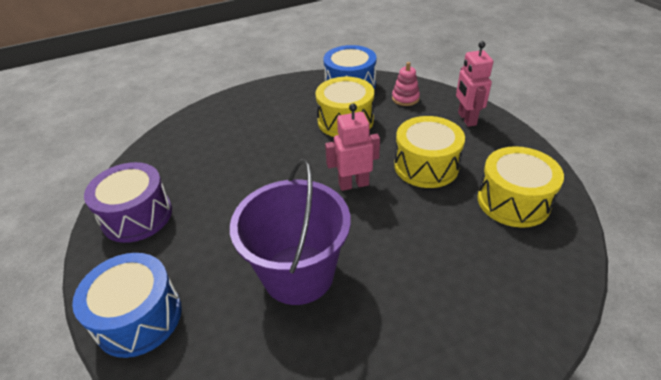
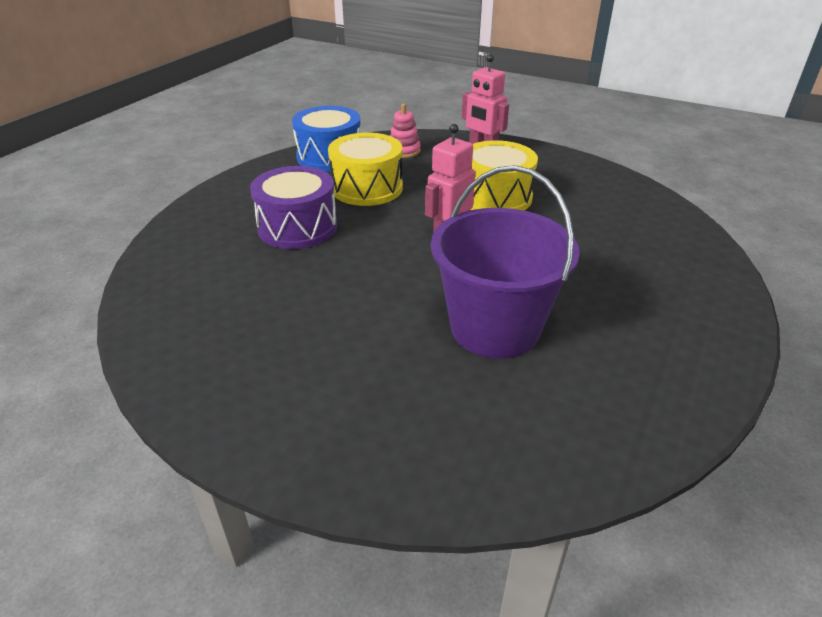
camera: 40 degrees left, 5 degrees down
blue drum [72,253,182,358] -> none
purple drum [84,162,172,243] -> purple drum moved to [250,166,337,249]
yellow drum [477,146,564,228] -> none

